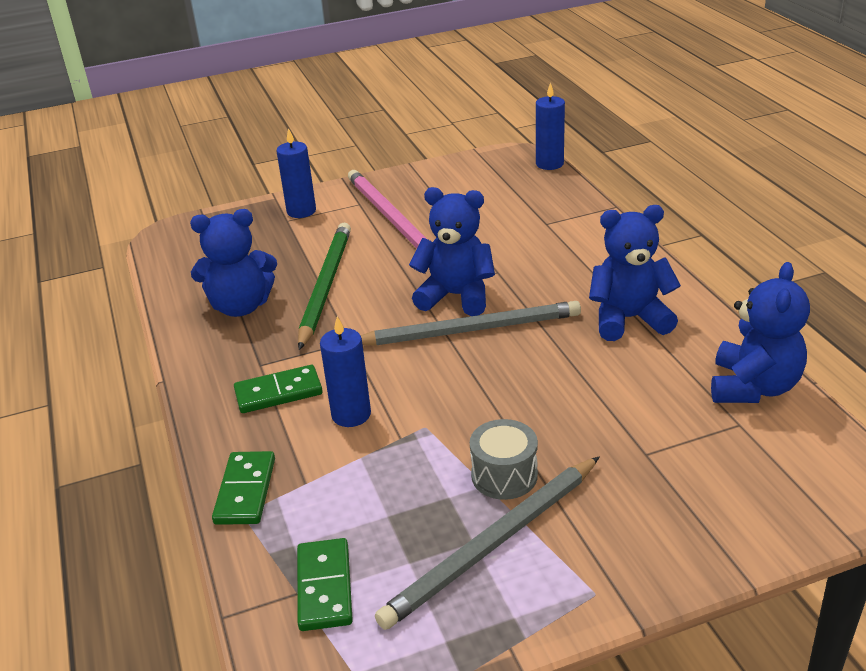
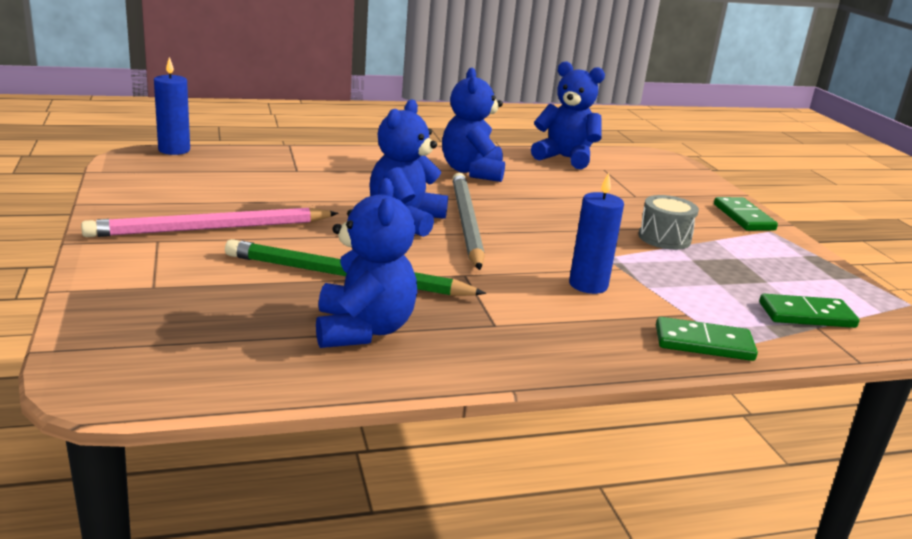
camera: 90 degrees left, 10 degrees down
green domino [234,365,322,413] -> green domino moved to [714,197,778,231]
blue candle [276,128,316,218] -> none
grey pencil [375,457,599,630] -> none

